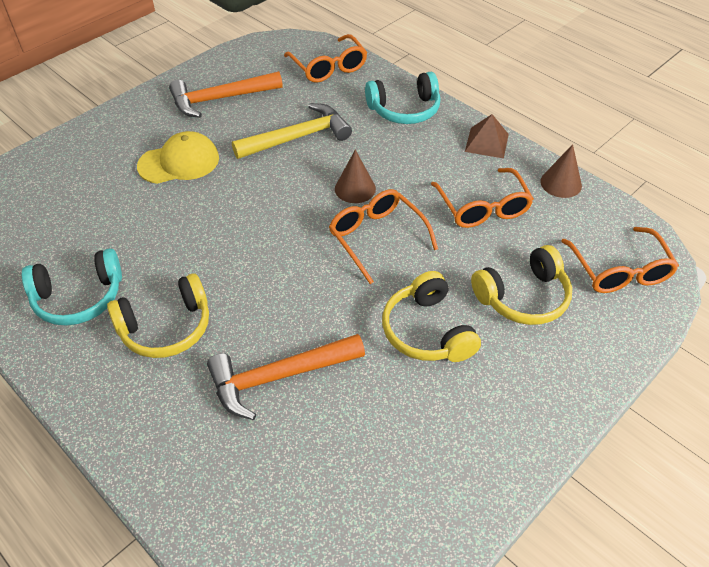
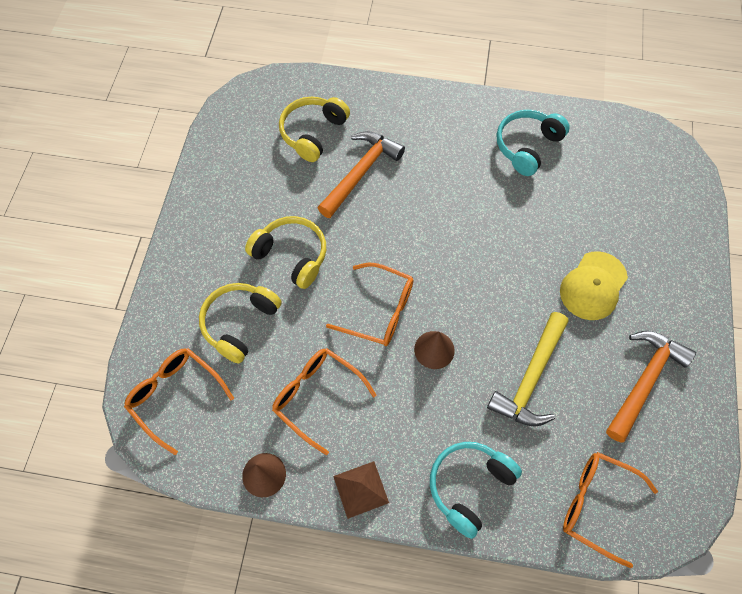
camera: 145 degrees right, 15 degrees up
yellow headphones [107,273,209,358] -> yellow headphones moved to [279,97,350,162]

